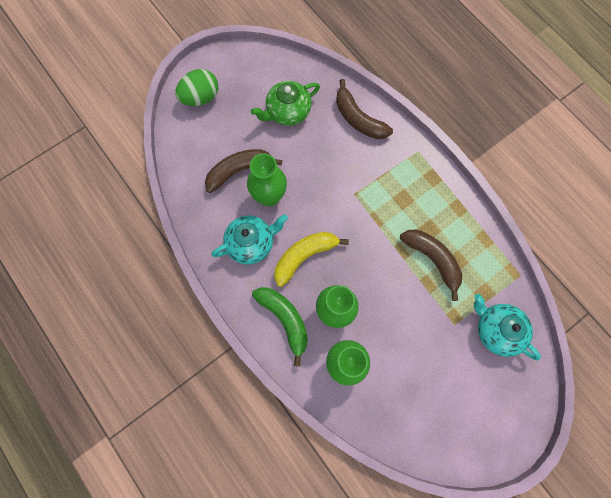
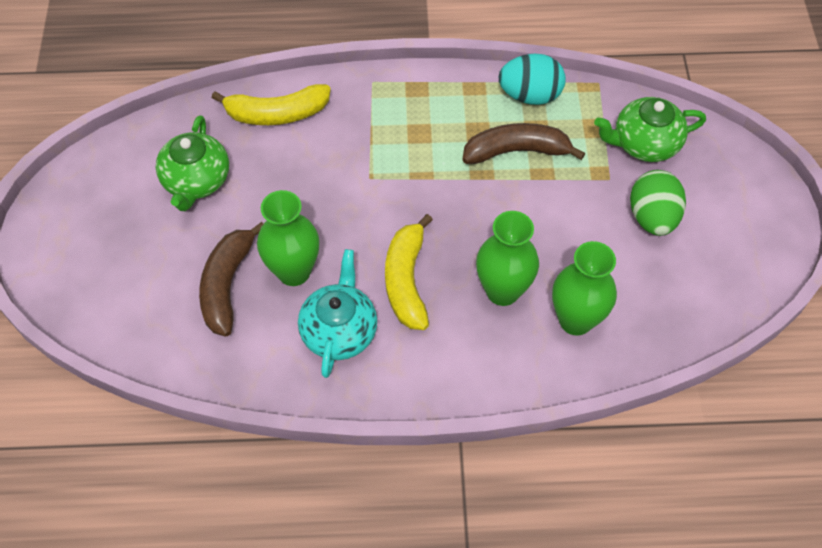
camera: 55 degrees left, 15 degrees down
green egg [175,69,218,106] -> green egg moved to [630,170,686,236]
green banana [252,287,308,366] -> none
brown banana [336,79,393,139] -> yellow banana [212,84,331,125]
turquoise teapot [474,294,541,360] -> green teapot [594,97,706,162]
none -> turquoise egg [499,54,566,105]

